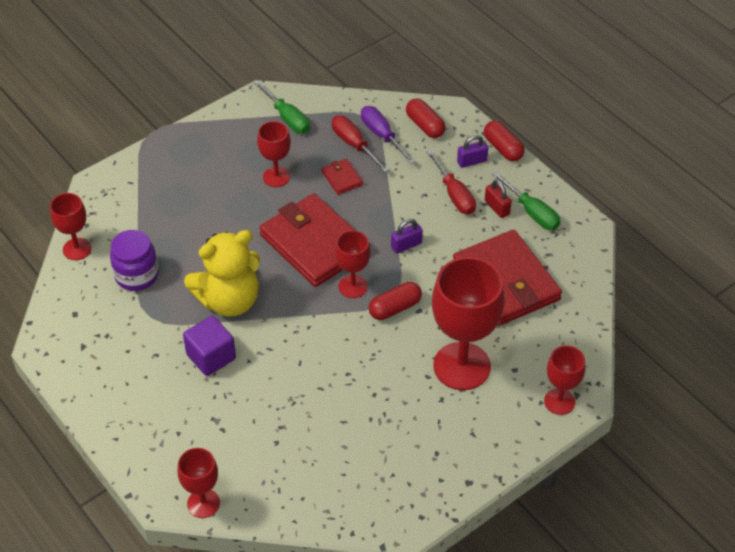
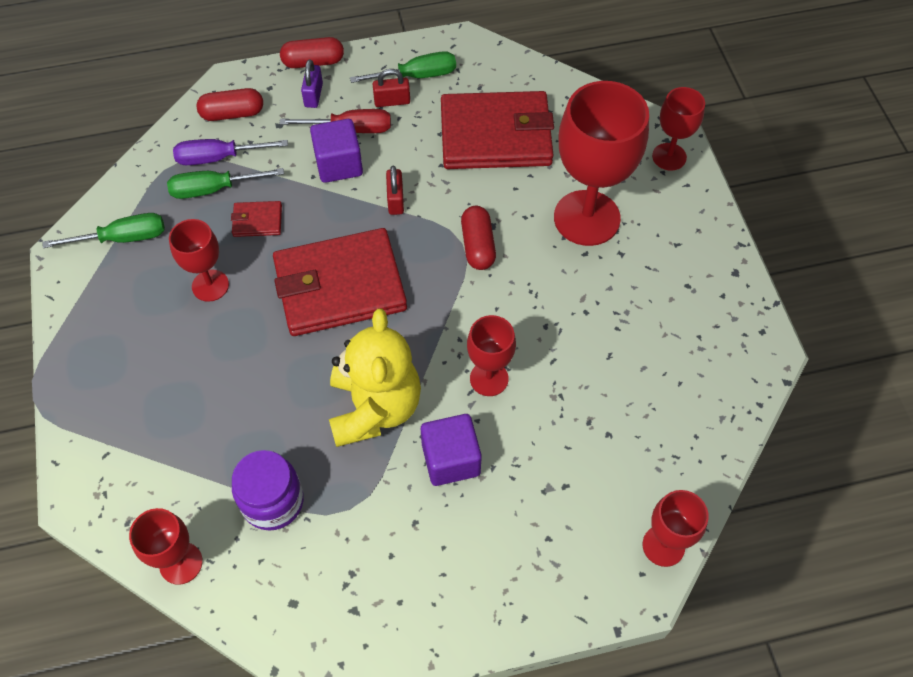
camera: 65 degrees left, 10 degrees up
red screwdriver [332,116,389,172] -> green screwdriver [167,168,284,199]
red goblet [335,230,370,298] -> red goblet moved to [467,315,516,396]
purple padlock [391,219,423,254] -> red padlock [386,166,404,215]
none -> purple cube [310,119,363,183]

